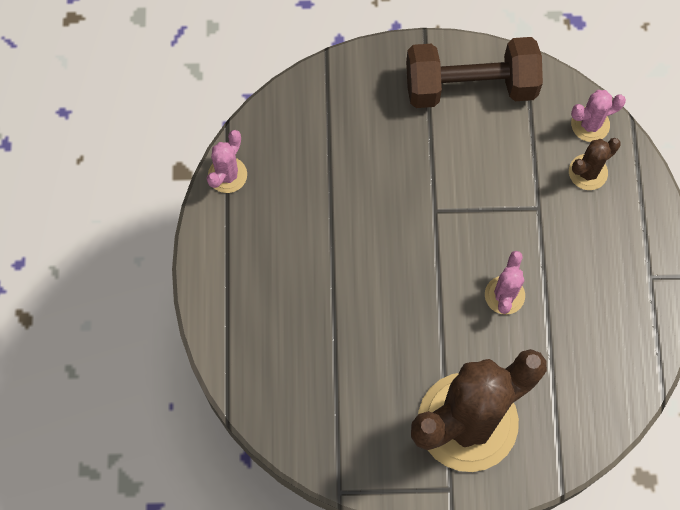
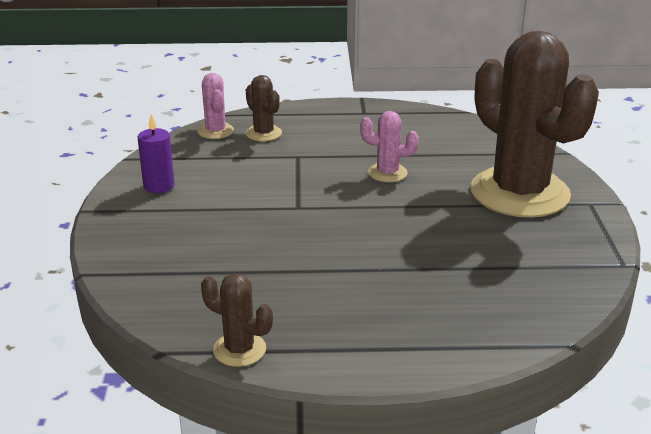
camera: 90 degrees left, 40 degrees down
pink cactus [207,130,247,193] -> brown cactus [201,274,273,367]
brown dumbbell [406,37,543,108] -> purple candle [138,114,174,193]

